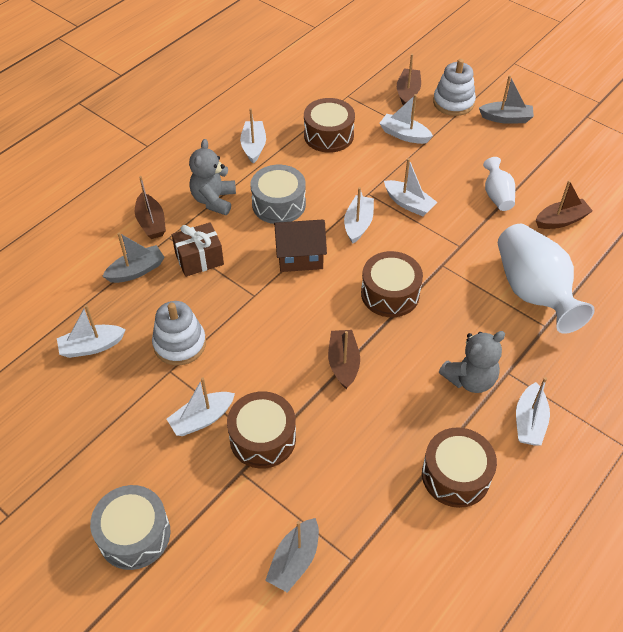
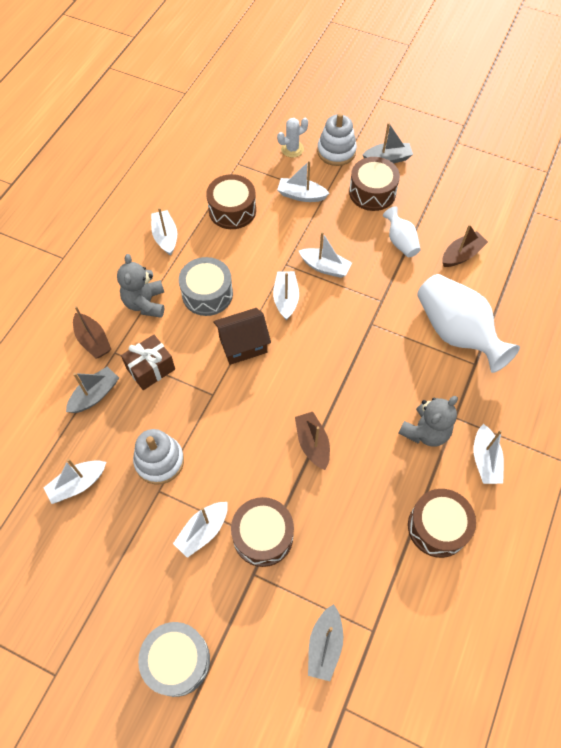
camera: 15 degrees left, 10 degrees up
brown drum [361,251,423,317] -> brown drum moved to [349,157,400,211]
brown boat [397,54,421,105] -> white cactus [277,118,308,158]

